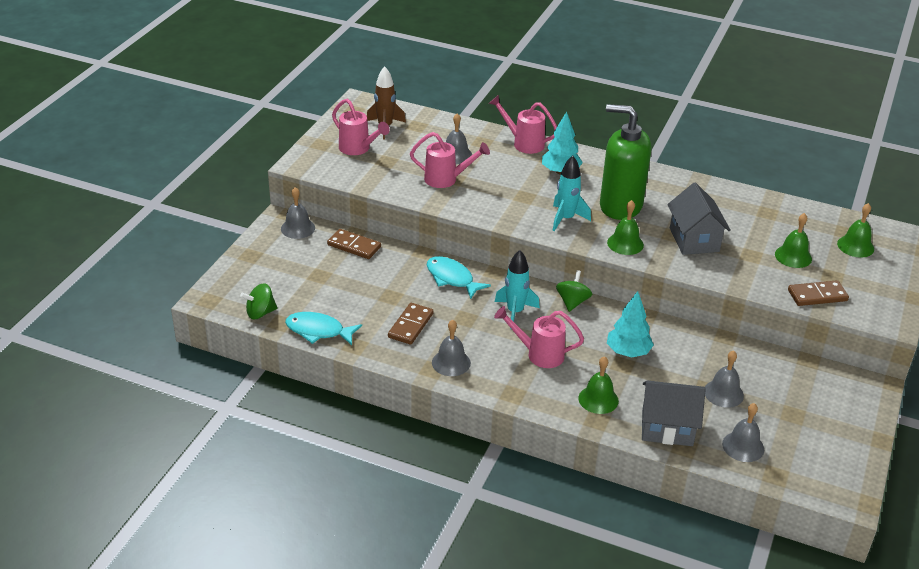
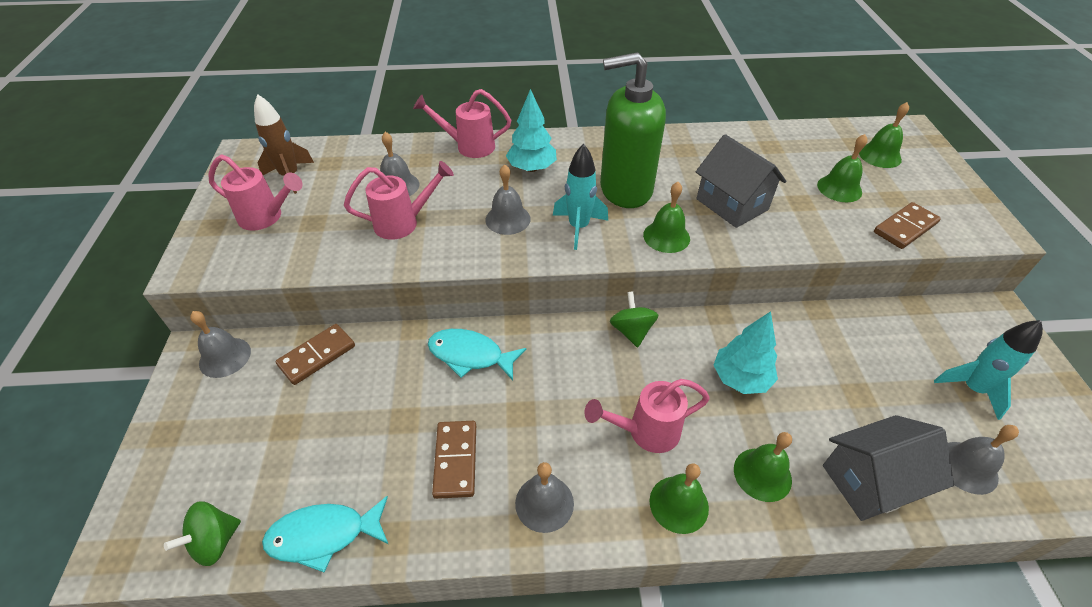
camera: 25 degrees left, 10 degrees up
brown domino [327,229,381,259] -> brown domino turned 45 degrees counterclockwise [276,324,355,385]
turquoise rocket [495,250,540,329] -> turquoise rocket moved to [934,320,1043,420]
grey bell [705,350,744,408] -> grey bell moved to [485,164,531,235]
none -> green bell [649,463,709,534]

